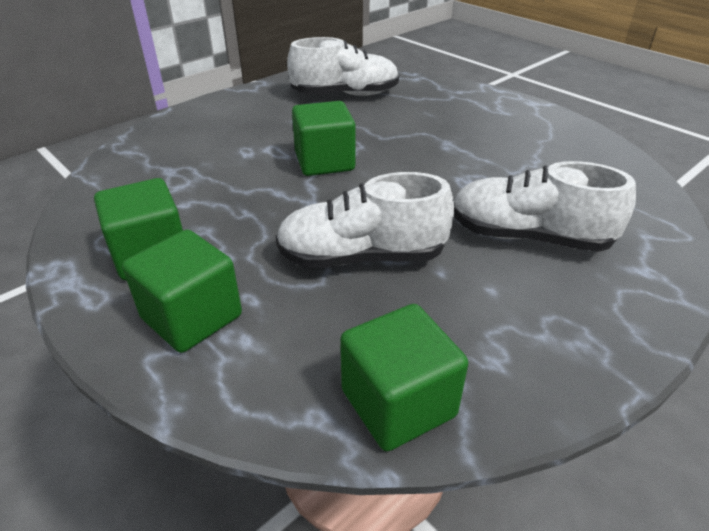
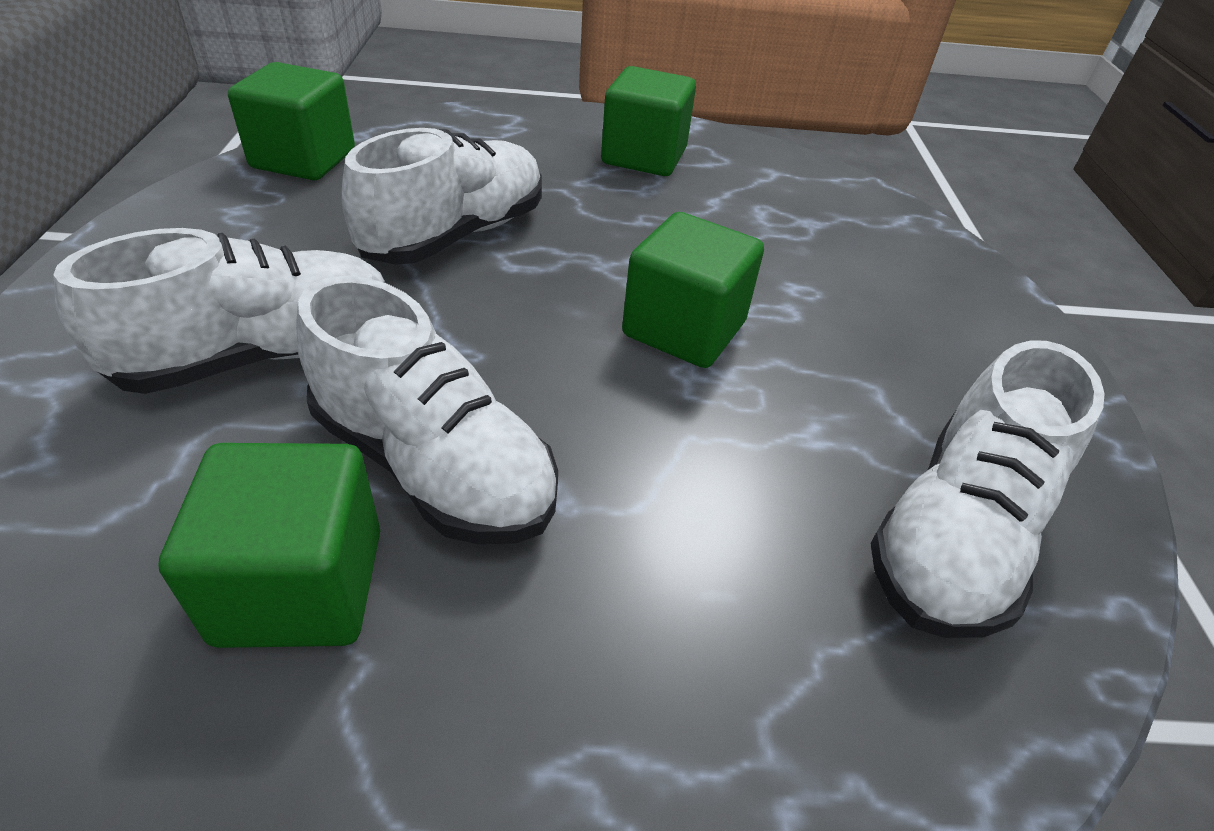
camera: 130 degrees right, 5 degrees up
green cube [122,229,242,353] -> green cube moved to [158,443,380,648]
none -> white shoe [296,276,558,544]

